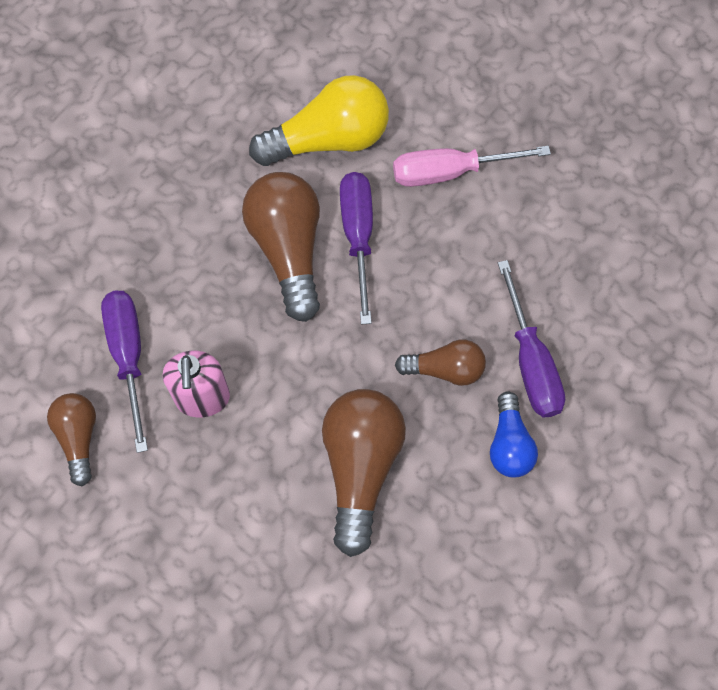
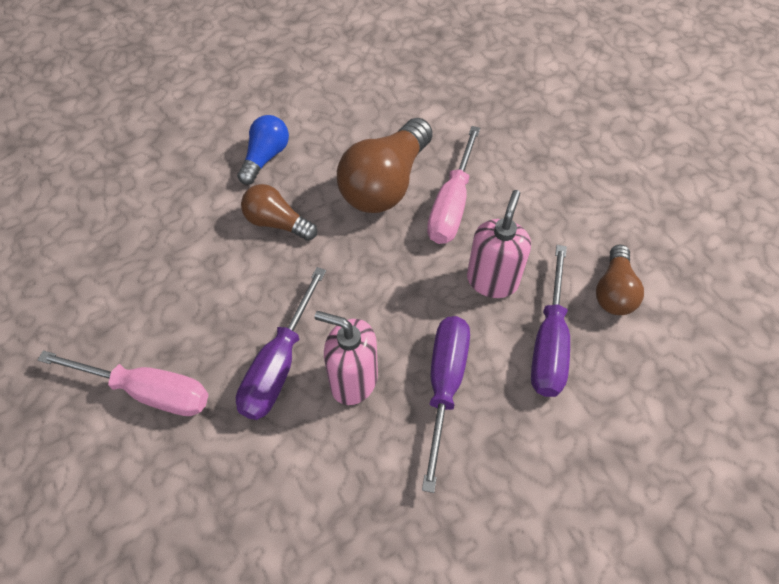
camera: 155 degrees left, 10 degrees down
brown light bulb [242,172,320,322] -> pink soap dispenser [315,311,378,405]
yellow light bulb [249,75,389,166] -> none
purple screwdriver [498,260,565,417] -> purple screwdriver moved to [422,316,470,493]
none -> pink screwdriver [427,126,480,244]

